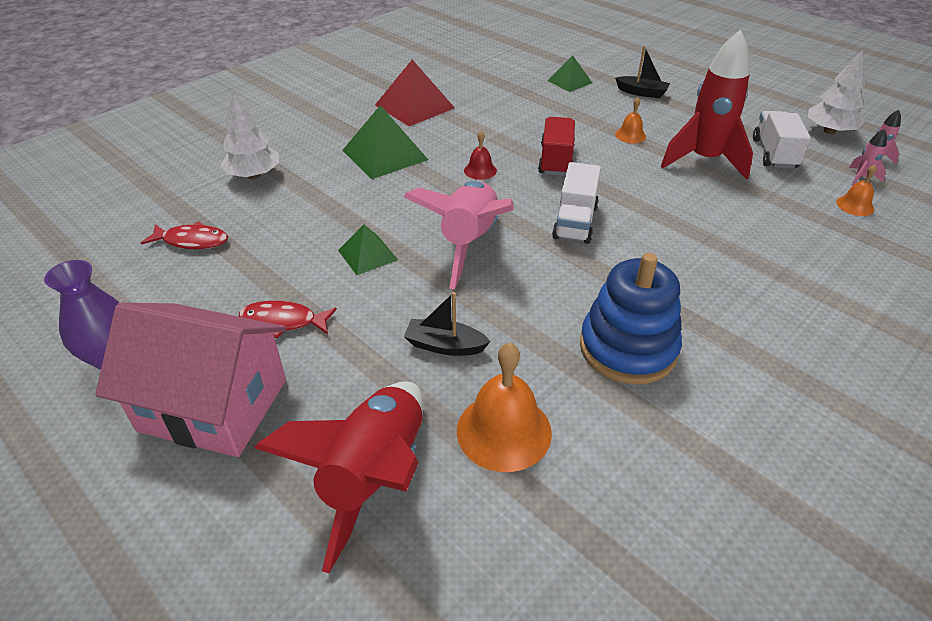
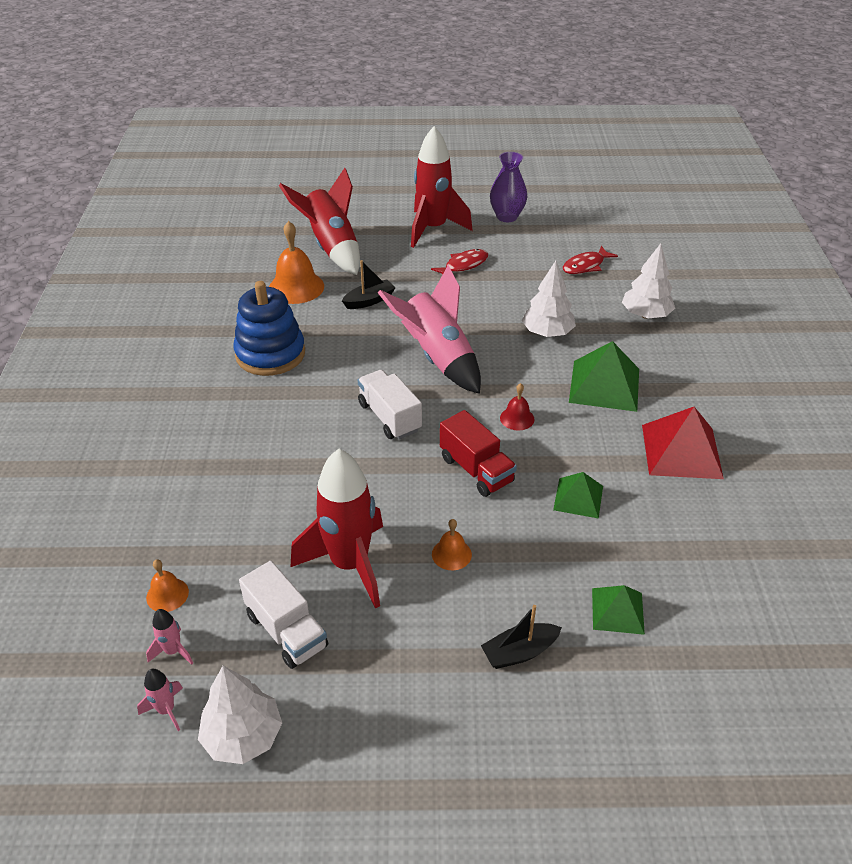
camera: 135 degrees right, 0 degrees up
pink house [95,303,286,457] -> red rocket [411,126,472,248]
green pyramid [338,225,398,275] -> green pyramid moved to [553,472,603,519]
none -> white tree [522,261,576,337]

